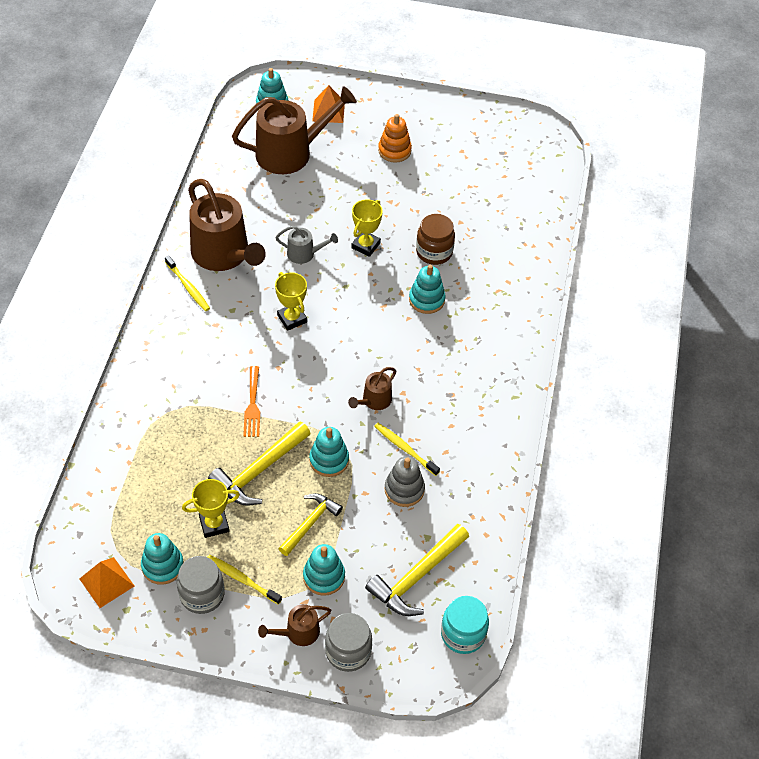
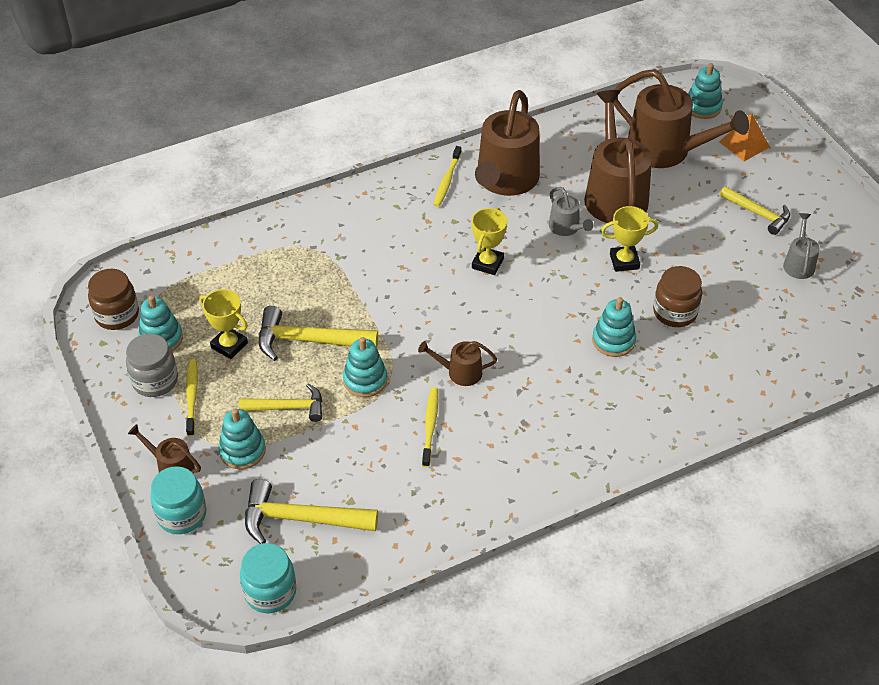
camera: 55 degrees right, 5 degrees down
orange pyramid [79,557,134,608] -> brown jar [88,269,139,330]
orange fork [243,366,260,437] -> none
grey jar [325,613,372,672] -> turquoise jar [150,466,206,534]
orange stacking toy [378,114,412,163] -> yellow hammer [720,186,790,235]
grey stacking toy [385,456,425,507] -> none
none -> brown watering can [584,90,652,223]
none -> grey watering can [783,213,820,279]

